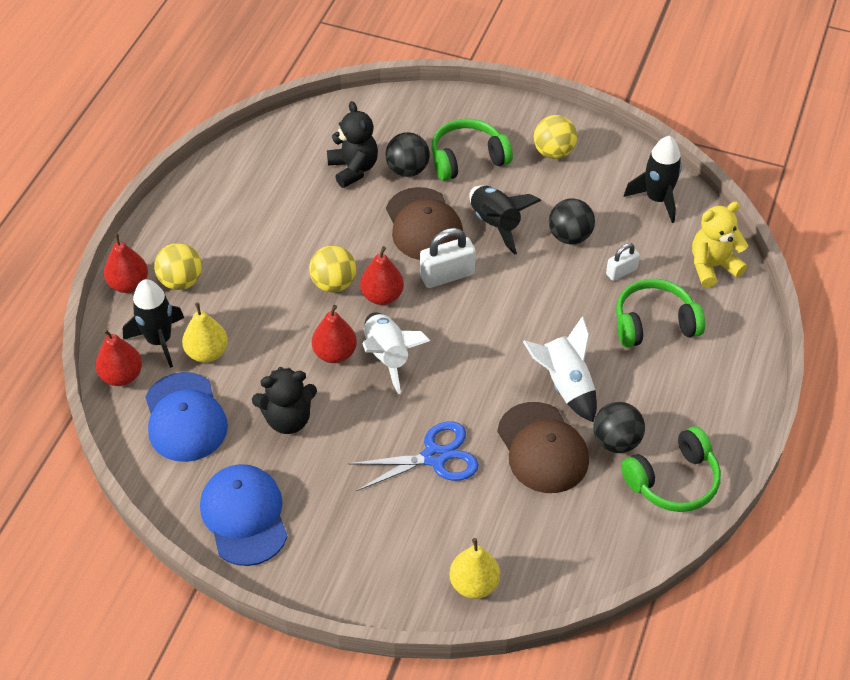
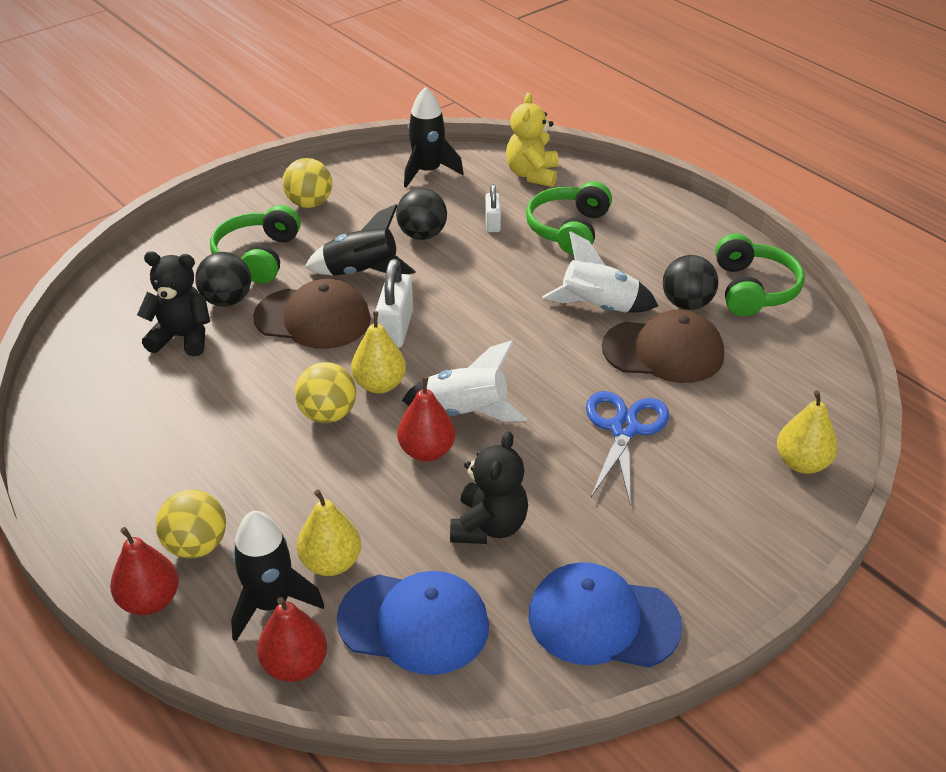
camera: 60 degrees left, 10 degrees down
red pear [360,246,404,305] -> yellow pear [351,311,406,393]

